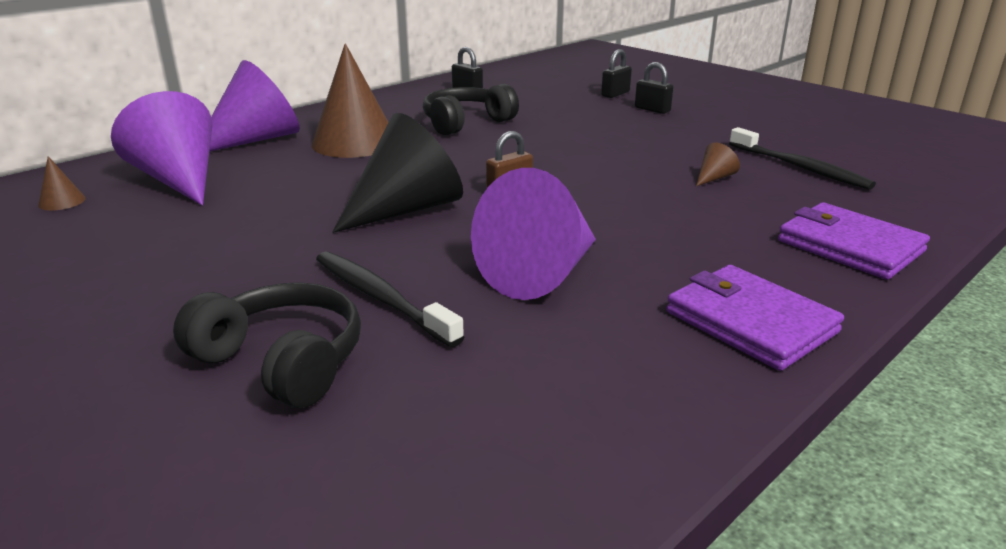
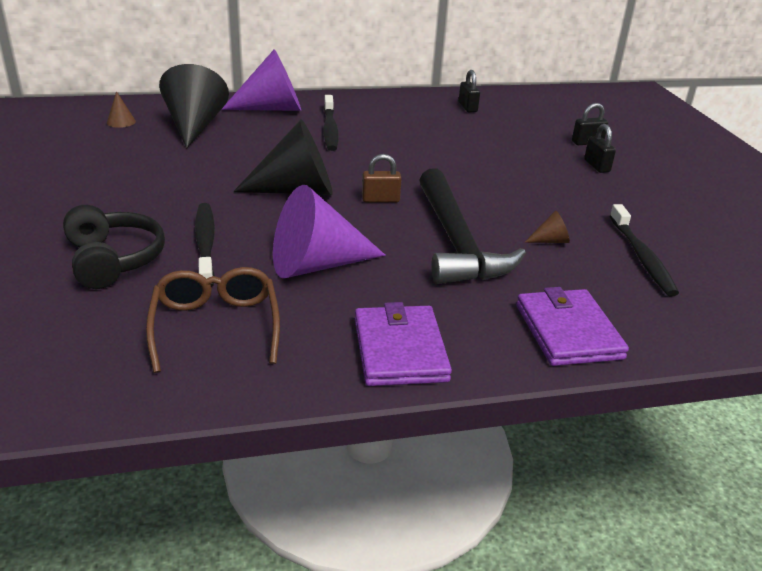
camera: 30 degrees right, 5 degrees up
purple cone [111,91,212,206] -> black cone [159,64,229,148]
brown cone [312,43,389,158] -> black toothbrush [323,95,339,151]
black headphones [423,84,519,135] -> none
none -> brown glasses [146,267,280,373]
none -> black hammer [419,168,526,284]

